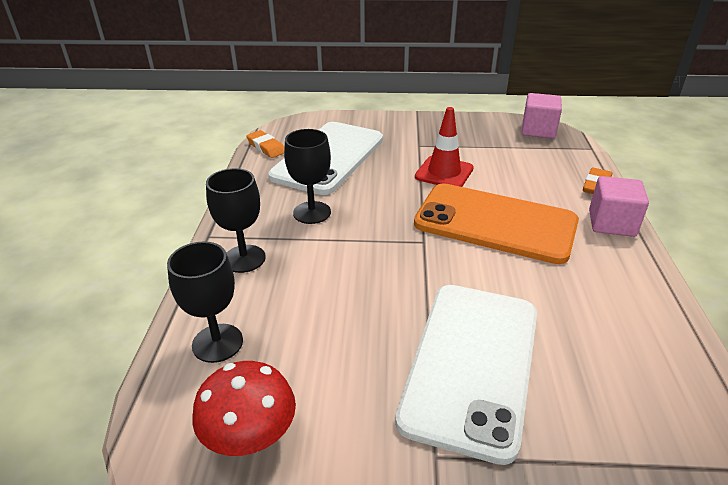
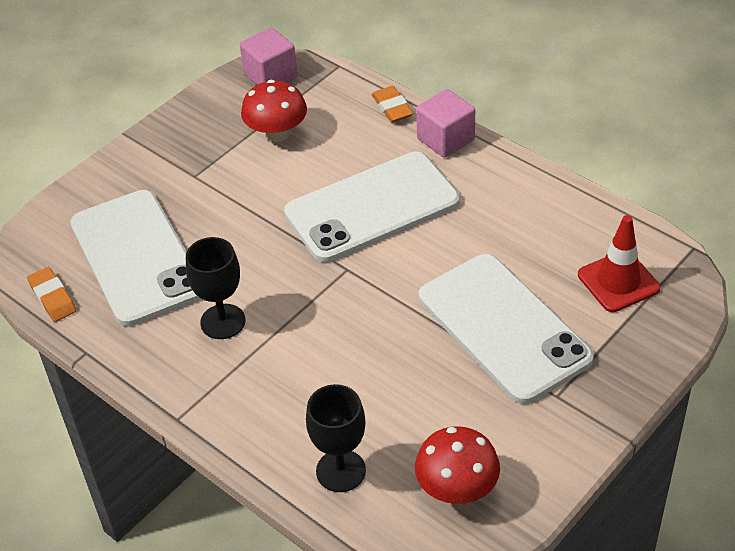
camera: 50 degrees left, 10 degrees up
black goblet [206,168,266,273] -> none
orange eraser [246,130,284,158] -> orange eraser turned 60 degrees clockwise [27,267,76,322]
orange phone [414,183,579,264] -> white phone [284,152,460,262]
red traffic cone [415,107,474,187] -> red traffic cone moved to [578,215,660,312]
none -> red mushroom [241,80,307,143]

